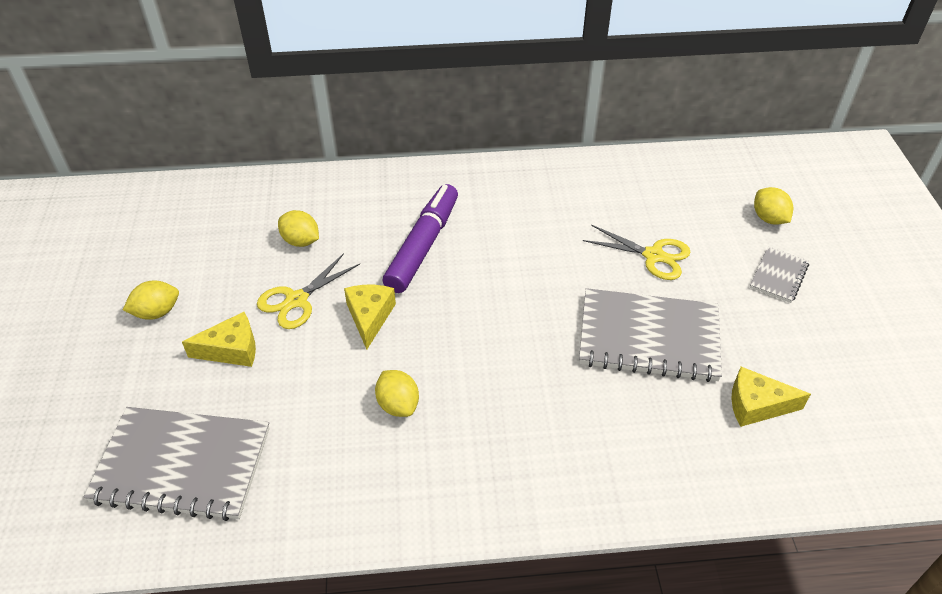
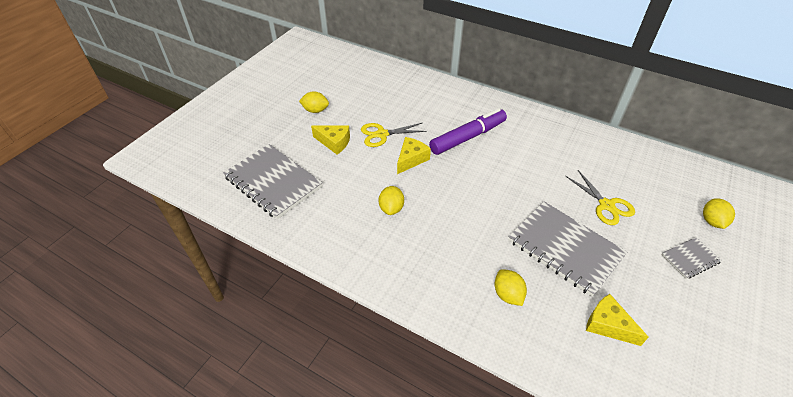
camera: 35 degrees right, 0 degrees up
yellow lemon [278,210,319,247] -> yellow lemon moved to [494,269,527,306]

